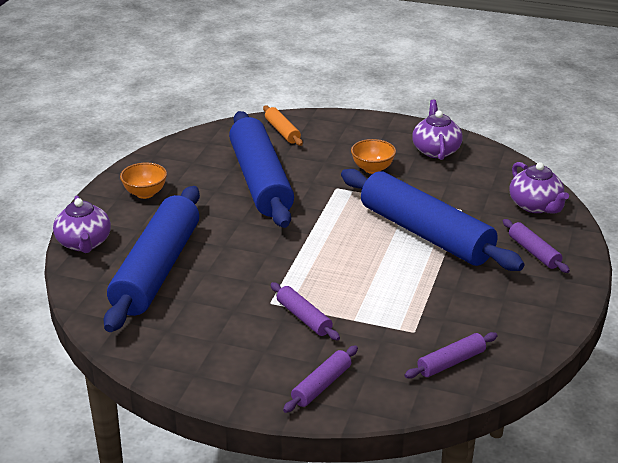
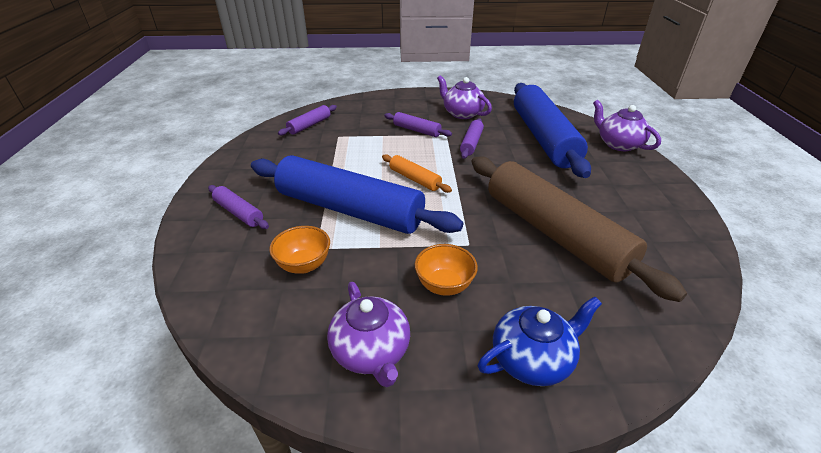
camera: 160 degrees right, 5 degrees up
orange bowl [120,163,167,199] -> orange bowl moved to [269,226,330,274]
blue rolling pin [229,111,294,228] -> brown rolling pin [472,156,687,302]
orange rolling pin [263,105,303,146] -> orange rolling pin moved to [382,154,452,193]
purple rolling pin [283,345,358,413] -> purple rolling pin moved to [460,118,484,159]
purple teapot [510,162,569,214] -> purple teapot moved to [437,75,492,119]
none -> blue teapot [478,296,602,386]

